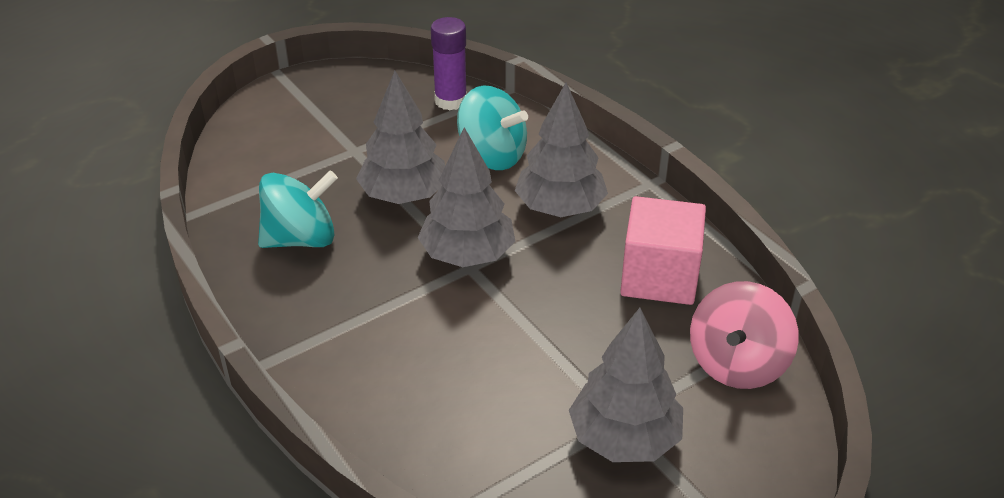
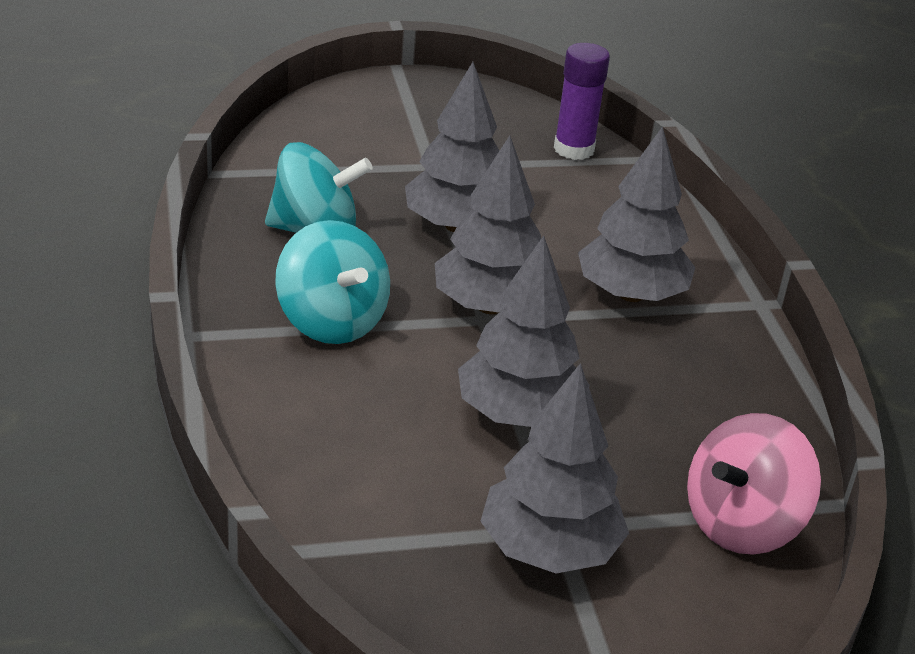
camera: 20 degrees right, 5 degrees down
turquoise spinning top [457,85,528,170] -> turquoise spinning top moved to [275,220,390,344]
pink cube [620,196,706,305] -> none
none -> grey tree [458,236,590,427]

